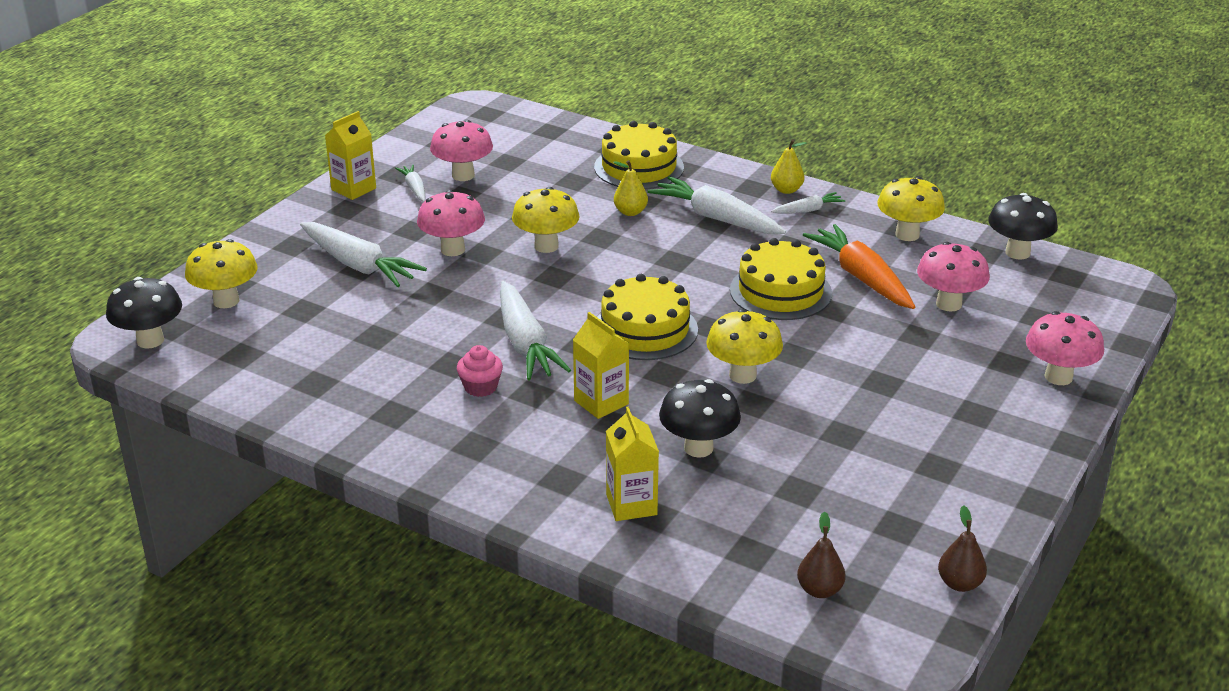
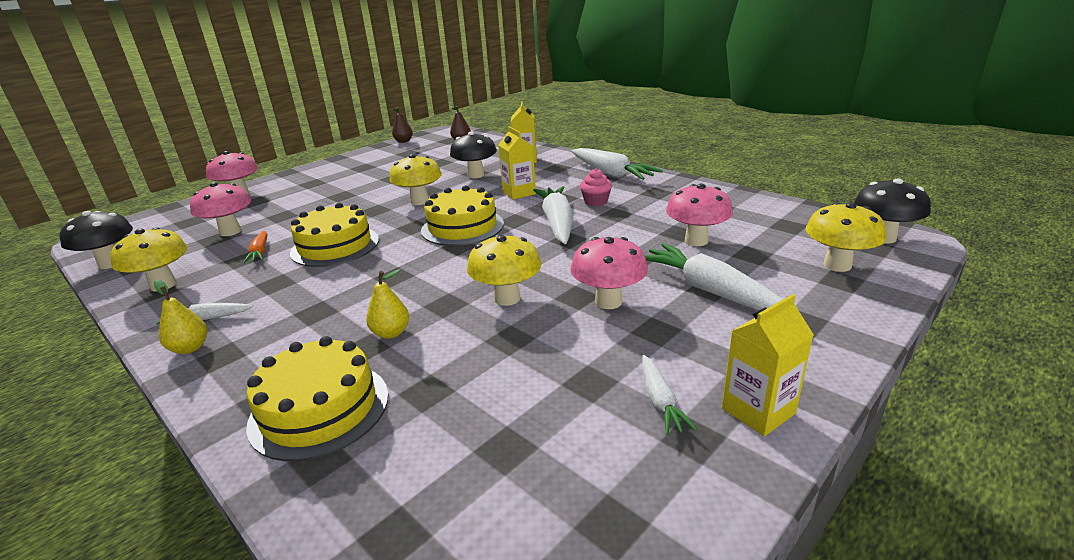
camera: 165 degrees left, 5 degrees down
pink mushroom [430,120,493,181] -> pink mushroom moved to [666,183,733,246]
white carrot [647,176,786,234] -> white carrot moved to [571,148,663,180]
orange carrot [803,224,915,309] -> orange carrot [243,231,267,263], size x0.51

